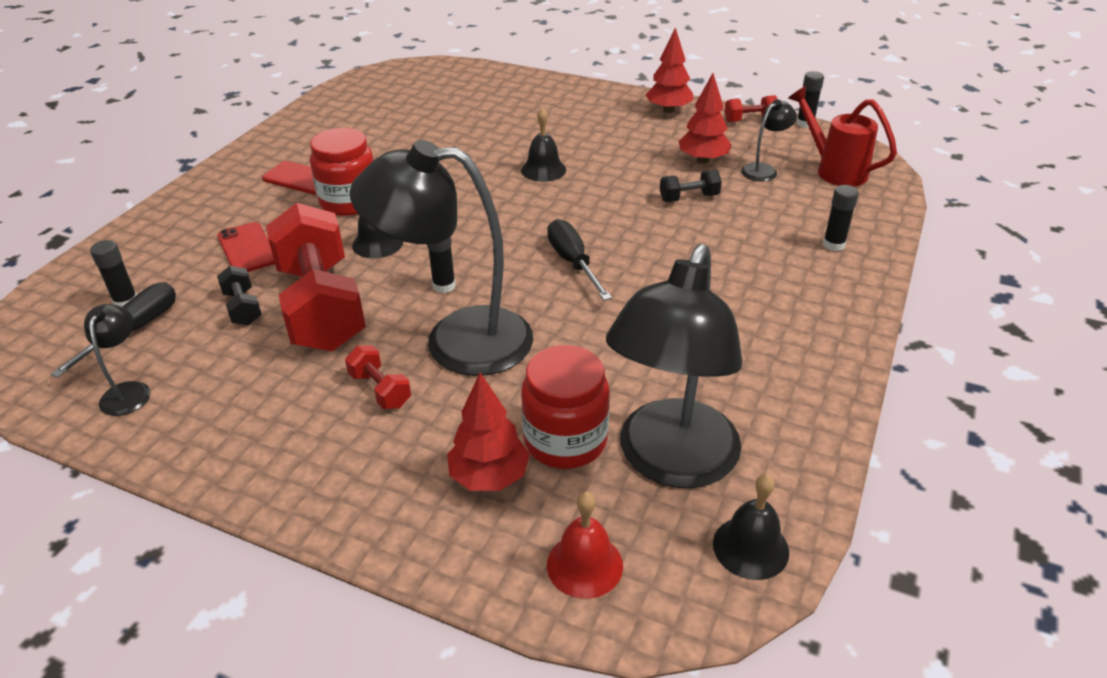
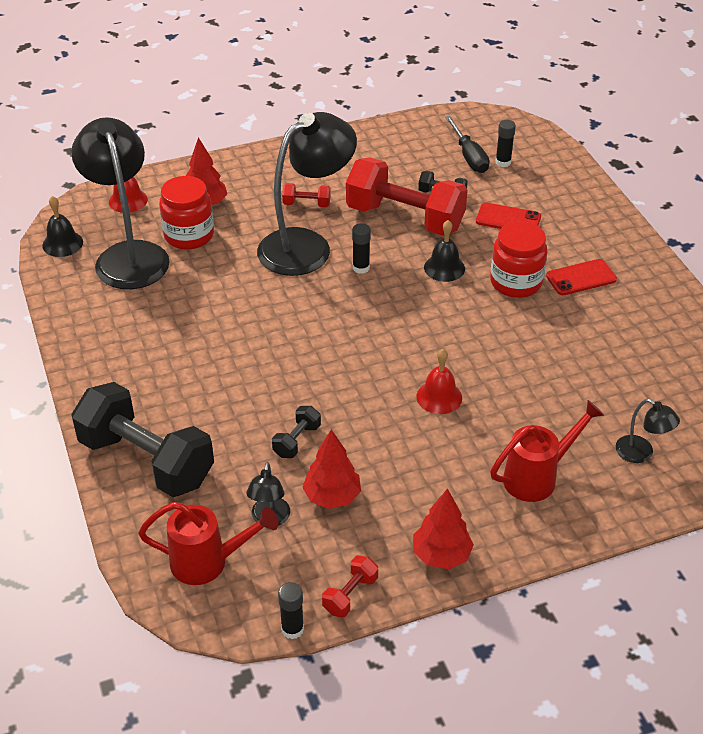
camera: 135 degrees right, 5 degrees up
black lamp [84,304,151,416] -> black lamp moved to [616,399,680,463]
black bell [521,108,566,182] -> red bell [417,349,462,414]
black screwdriver [547,219,612,300] -> none
black glue stick [823,185,859,251] -> black dumbbell [71,382,214,497]
none -> red watering can [490,400,604,502]

